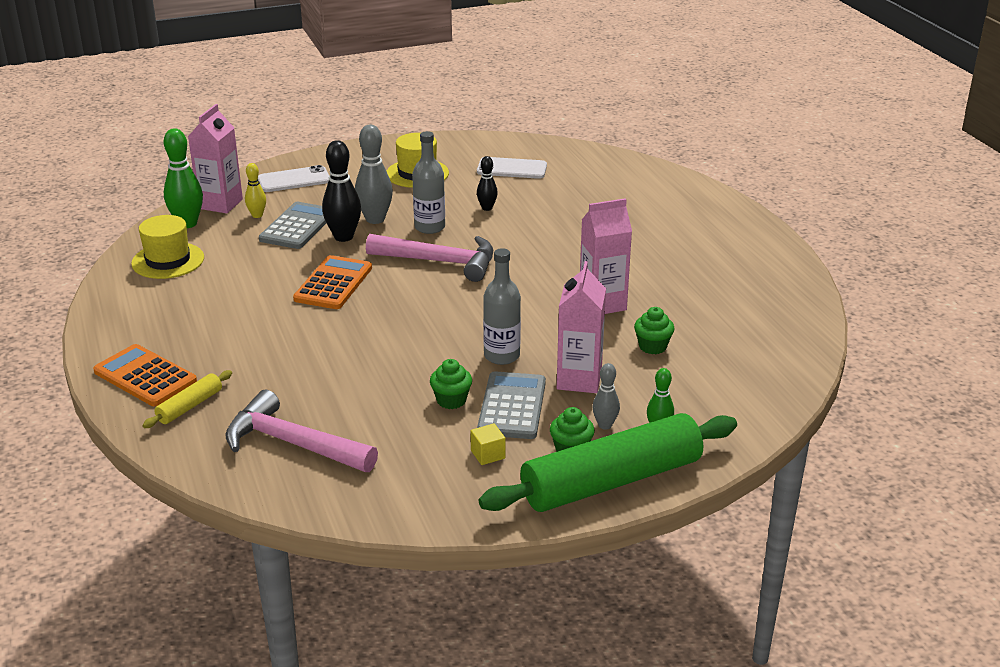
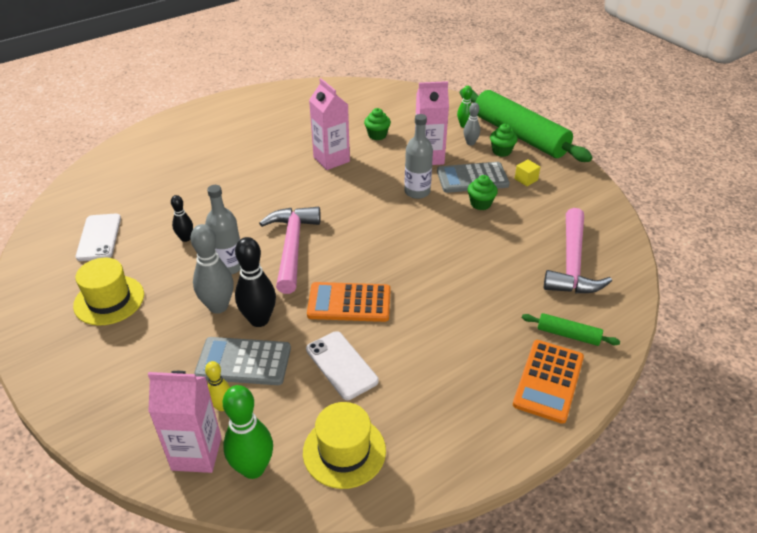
camera: 105 degrees left, 10 degrees up
yellow rolling pin [143,370,232,428] -> green rolling pin [522,313,620,346]
white phone [258,165,329,192] -> white phone moved to [306,331,379,400]

